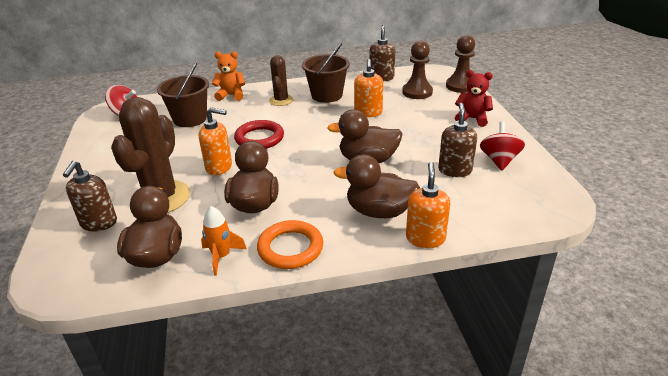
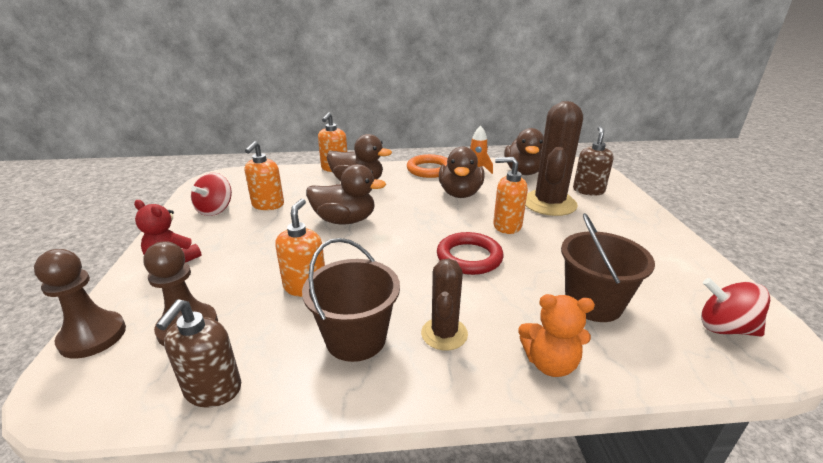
camera: 175 degrees left, 5 degrees down
brown soap dispenser [438,103,477,177] -> orange soap dispenser [245,141,284,210]

